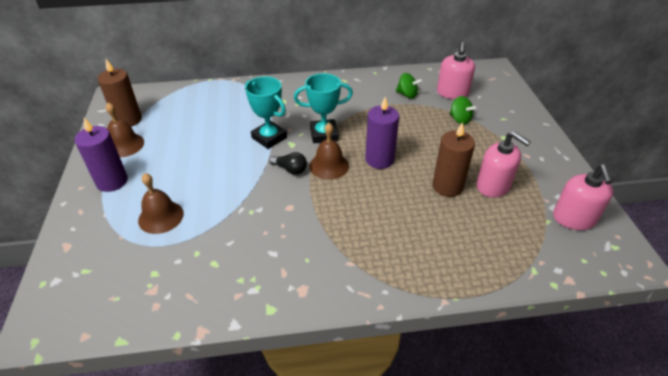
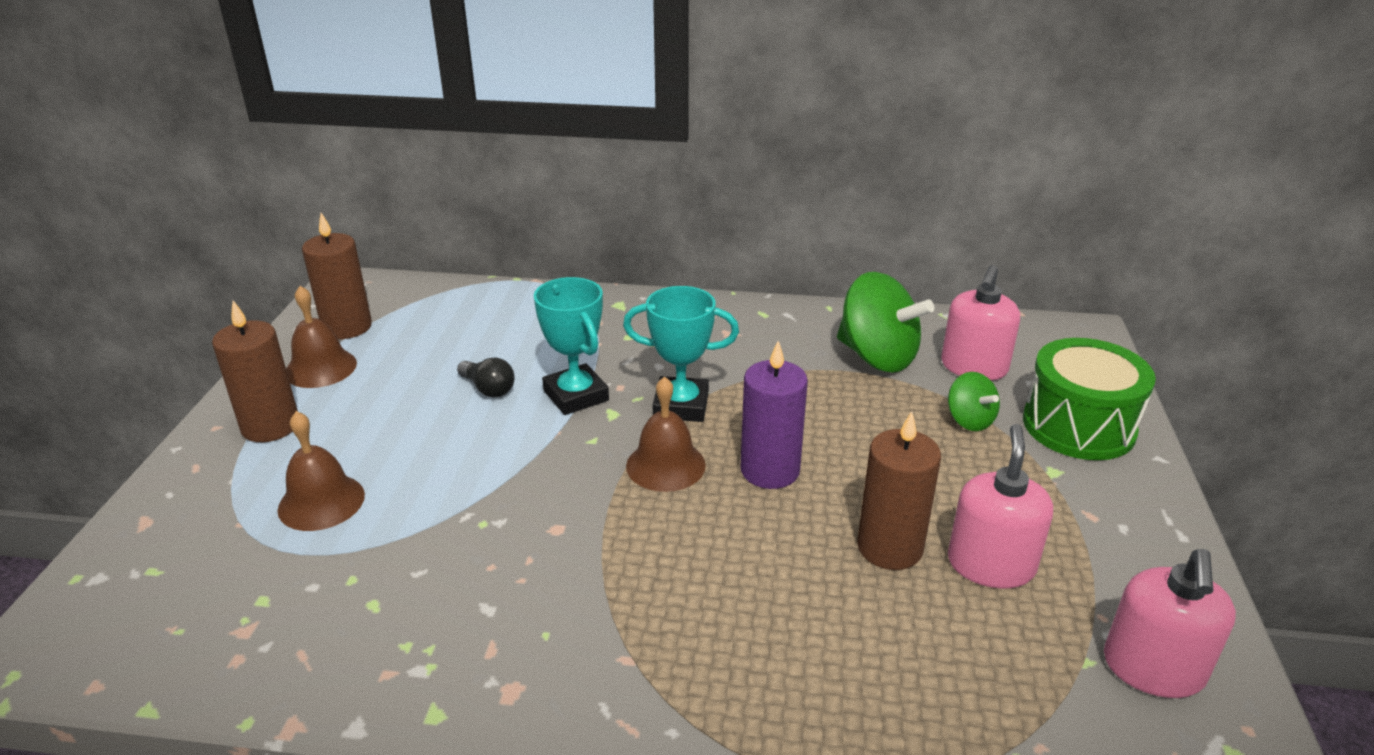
camera: 15 degrees right, 10 degrees down
purple candle [75,118,128,192] -> brown candle [212,300,298,442]
black light bulb [269,152,307,175] -> black light bulb moved to [457,357,515,398]
green spinning top [396,73,422,98] -> green spinning top [837,272,934,373], size x1.89
pink soap dispenser [476,131,531,198] -> pink soap dispenser turned 135 degrees counterclockwise [948,424,1053,589]
none -> green drum [1023,338,1156,460]

